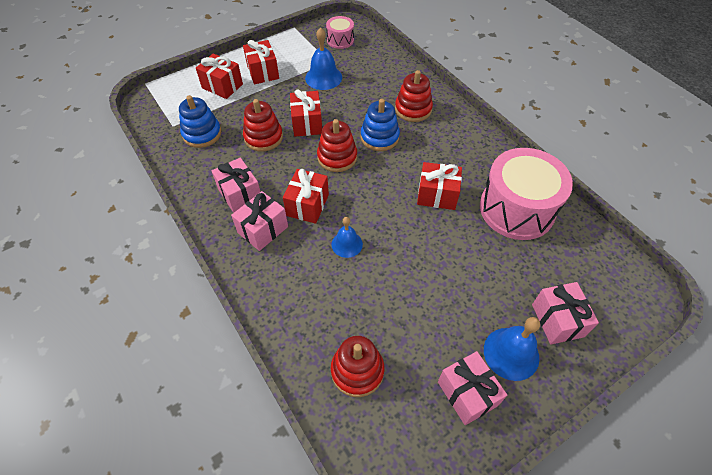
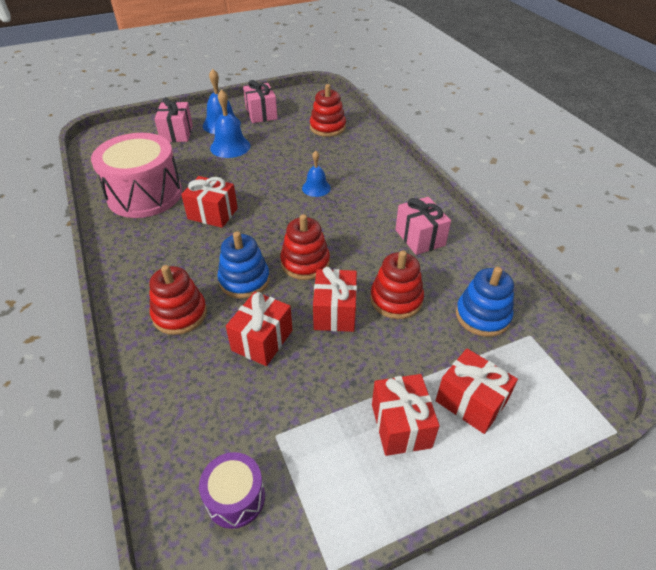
camera: 170 degrees left, 10 degrees down
pink gift [231,191,288,251] -> none
red gift [283,169,329,224] -> red gift moved to [226,292,292,366]
blue bell [305,27,342,90] -> blue bell moved to [210,89,251,158]
pink drum [326,16,354,49] -> purple drum [199,452,265,529]

